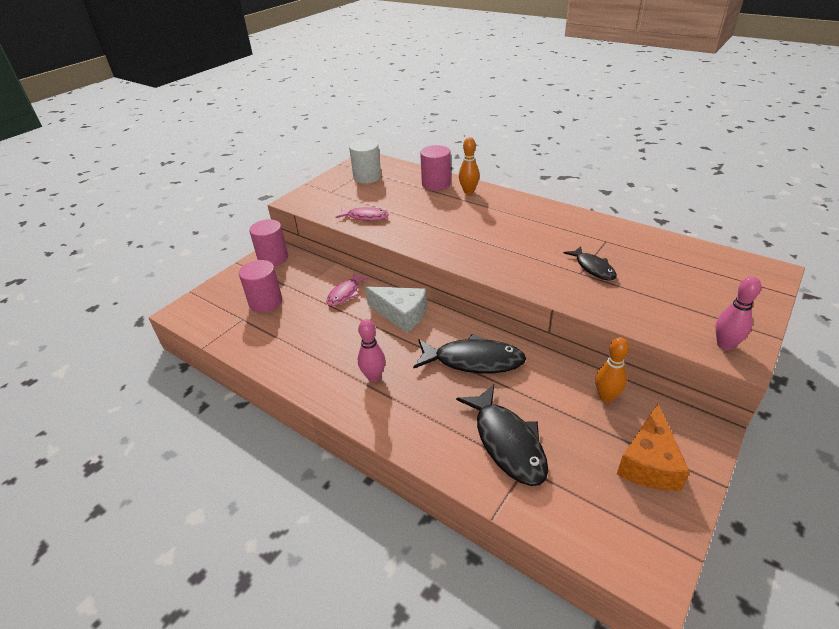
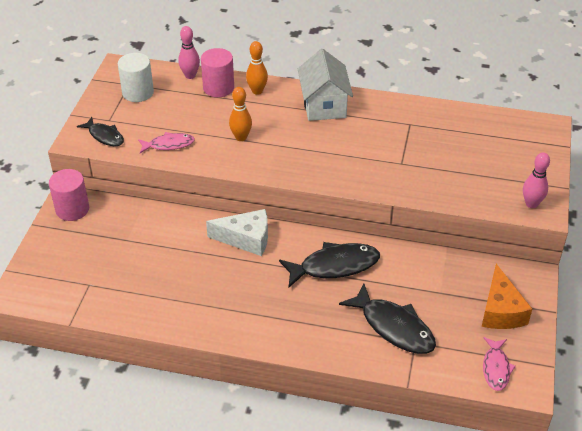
camera: 25 degrees left, 5 degrees up
pink cylinder [239,260,282,312] -> none
pink fish [326,272,369,306] -> pink fish moved to [483,337,516,391]
pink bowling pin [358,319,385,382] -> pink bowling pin moved to [178,26,200,79]
black fish [564,246,617,281] -> black fish moved to [77,117,124,146]
orange bowling pin [595,337,629,403] -> orange bowling pin moved to [229,87,252,141]
none -> white house [298,49,353,121]

